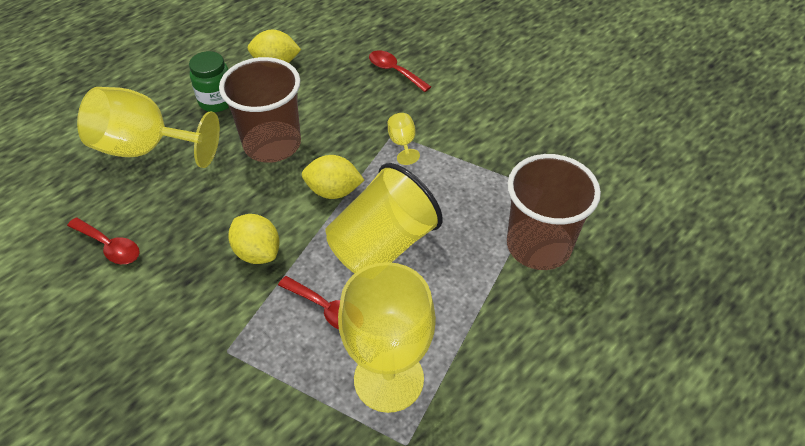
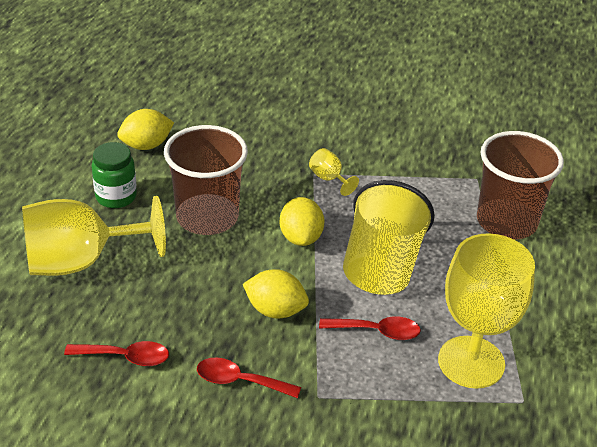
camera: 30 degrees left, 10 degrees down
yellow lemon [302,155,364,199] -> yellow lemon turned 75 degrees counterclockwise [280,197,324,246]
red spoon [369,50,431,92] -> red spoon moved to [197,358,301,398]

